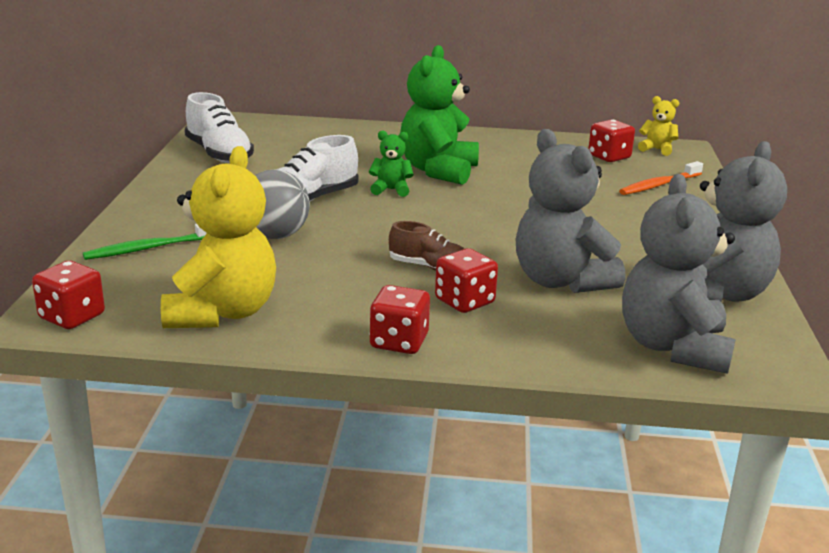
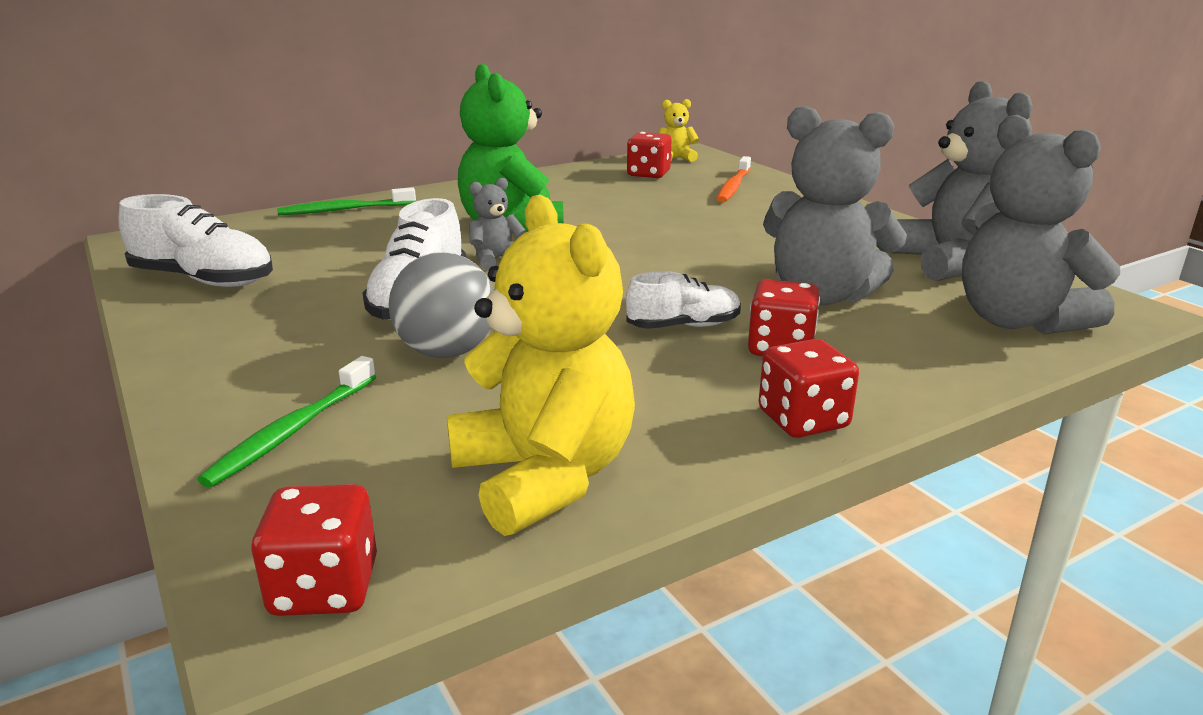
camera: 35 degrees left, 0 degrees up
green teddy bear [369,131,414,197] -> grey teddy bear [469,178,526,270]
brown shoe [389,221,465,271] -> white shoe [626,271,741,329]
none -> green toothbrush [277,187,416,215]

